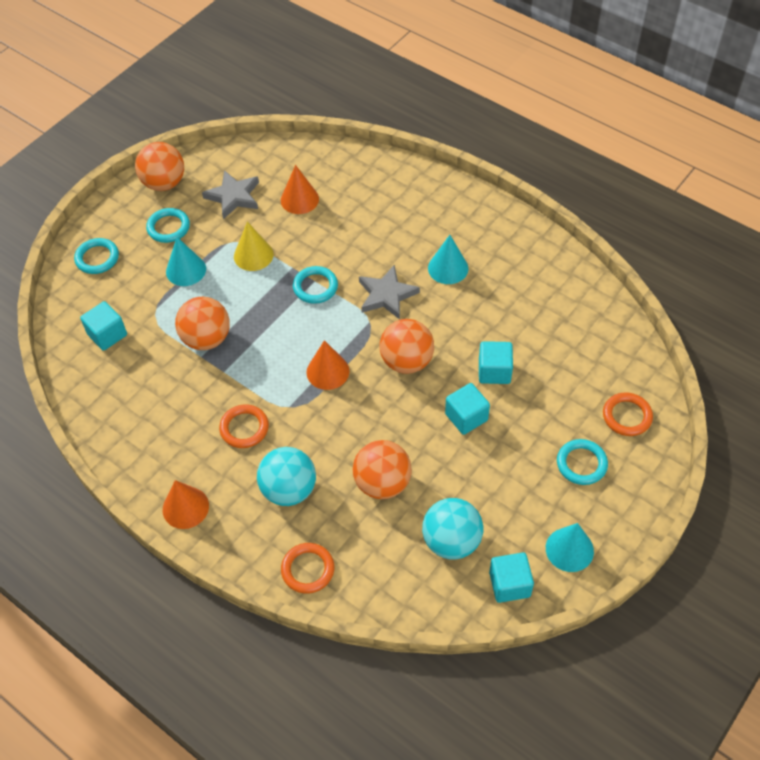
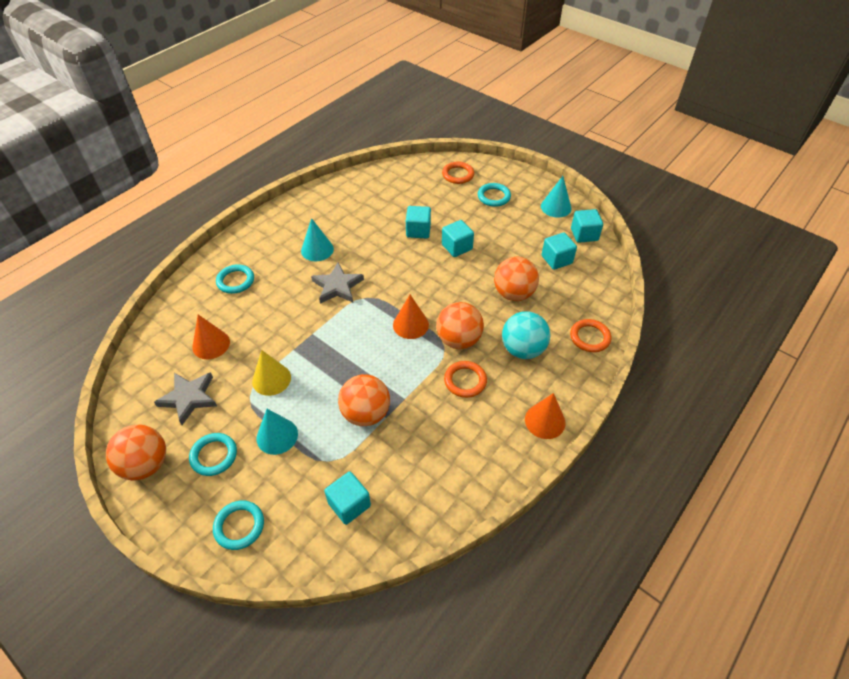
camera: 90 degrees left, 5 degrees down
turquoise ring [293,266,338,304] -> turquoise ring moved to [216,264,254,294]
orange ball [380,319,434,374] -> orange ball moved to [436,302,484,349]
turquoise ball [422,498,483,560] -> turquoise cube [541,232,577,270]

